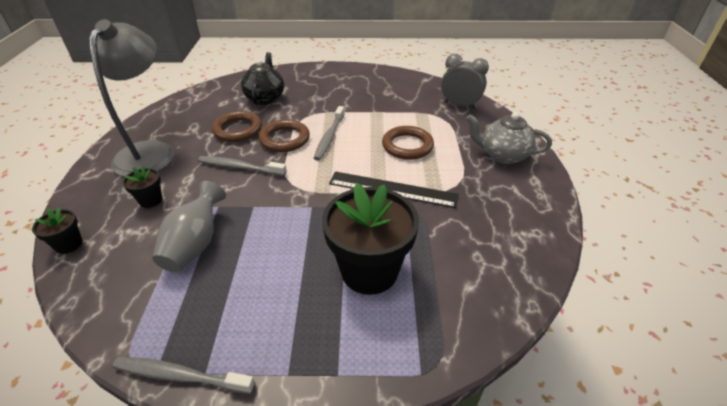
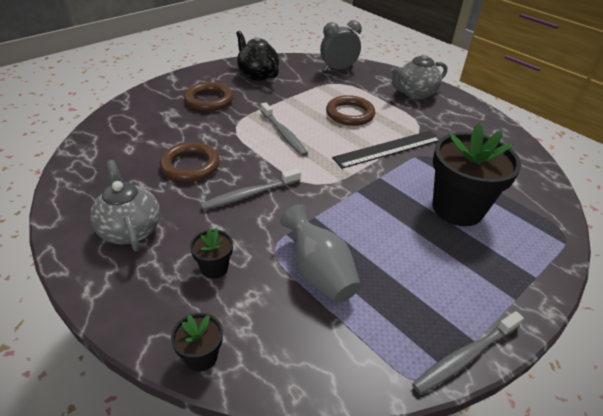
camera: 45 degrees left, 0 degrees up
grey lamp [89,19,174,177] -> grey teapot [90,160,160,251]
black teapot [241,52,284,105] -> black teapot moved to [236,31,279,81]
brown ring [258,119,310,152] -> brown ring moved to [184,82,233,111]

